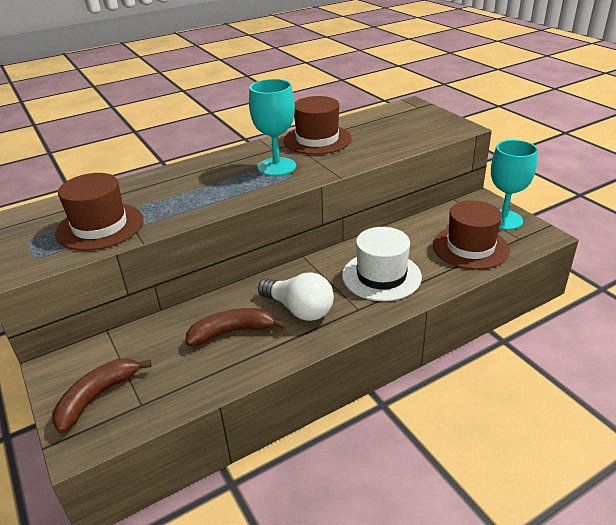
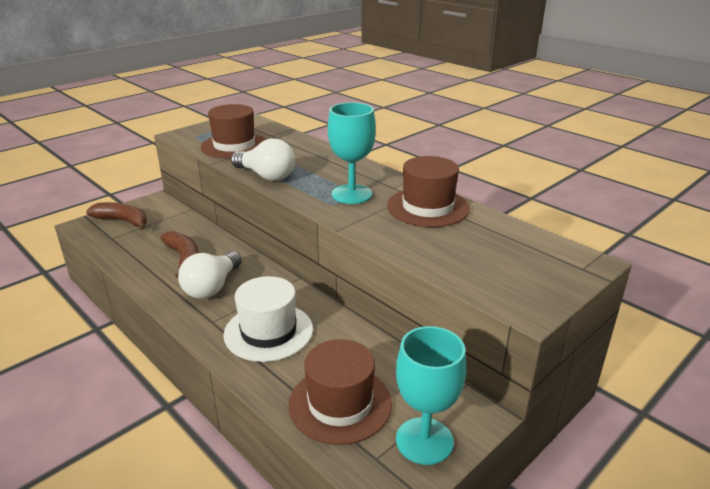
camera: 75 degrees right, 5 degrees down
none -> white light bulb [231,139,295,181]

